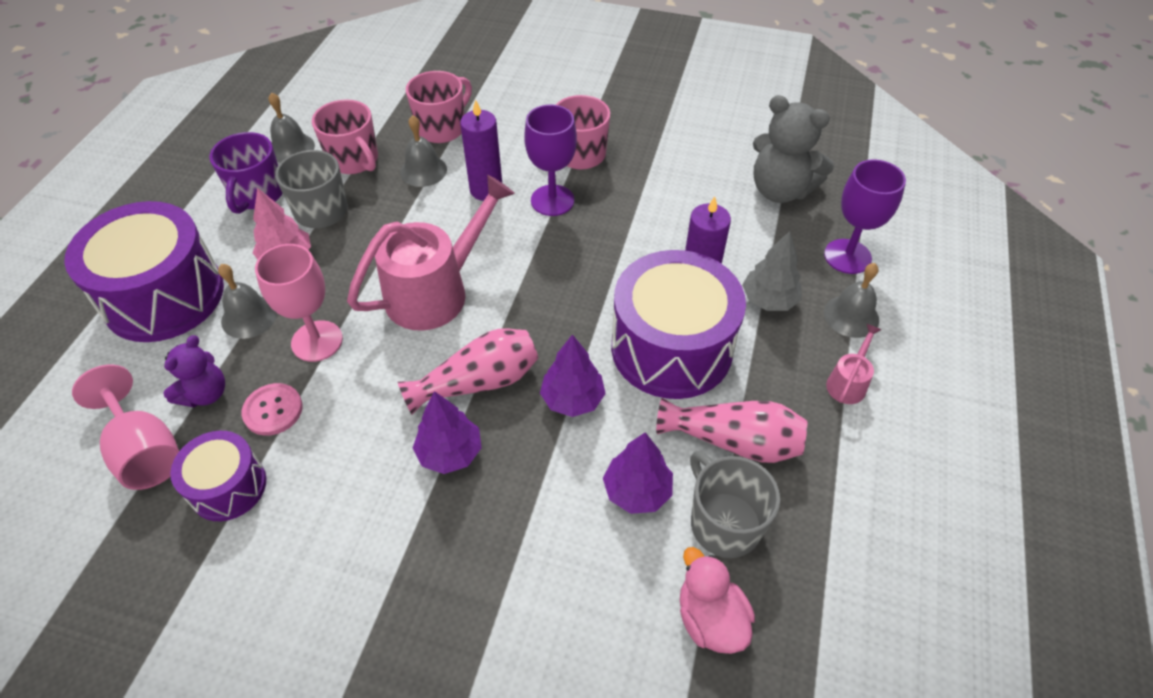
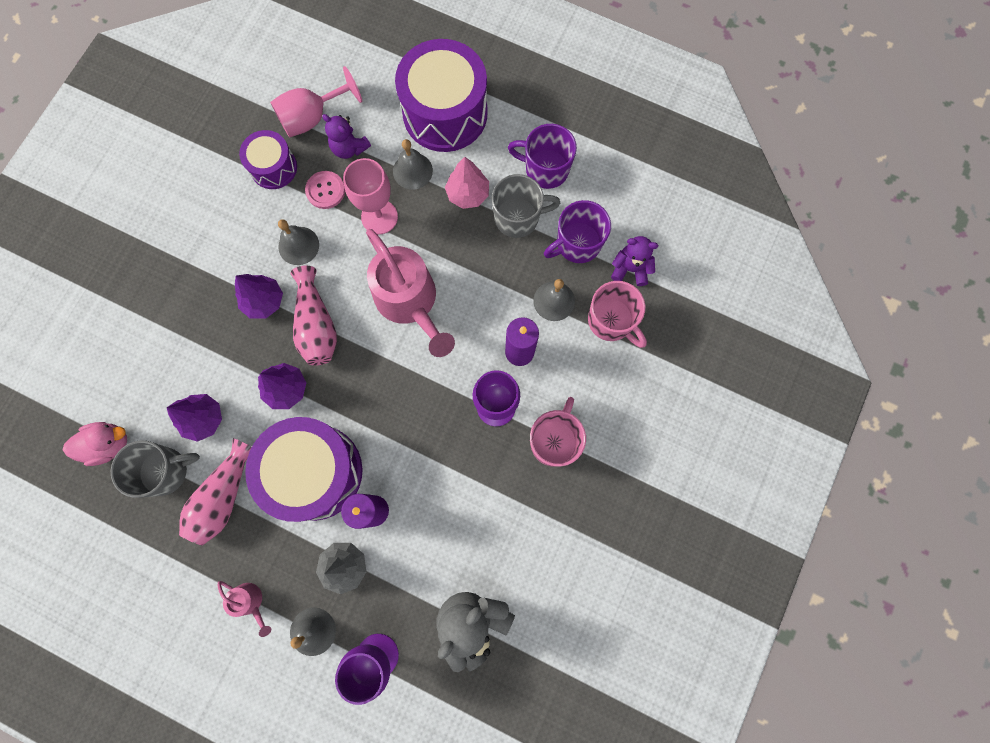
camera: 100 degrees right, 25 degrees up
grey bell [269,92,315,163] -> grey bell moved to [278,219,319,265]
pink mug [312,99,378,174] -> purple mug [544,200,611,263]
none -> purple teddy bear [611,236,658,286]

